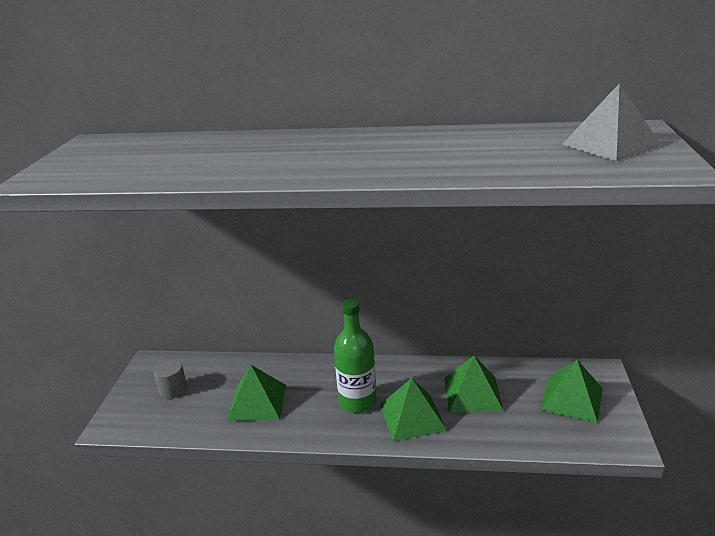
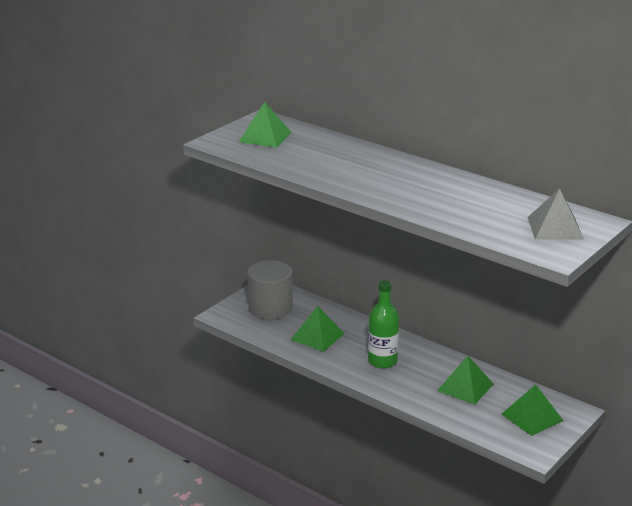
camera: 30 degrees right, 0 degrees up
grey cylinder [153,360,187,398] -> grey cylinder [247,260,293,319], size x2.09
green pyramid [380,378,447,441] -> green pyramid moved to [239,102,292,148]

